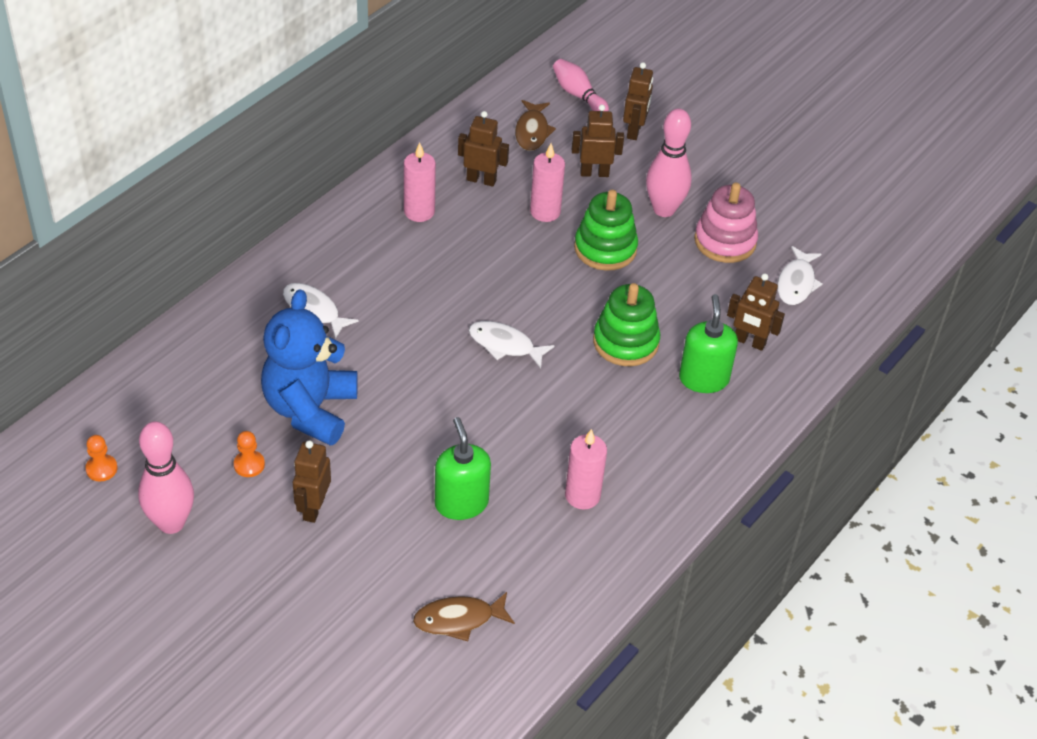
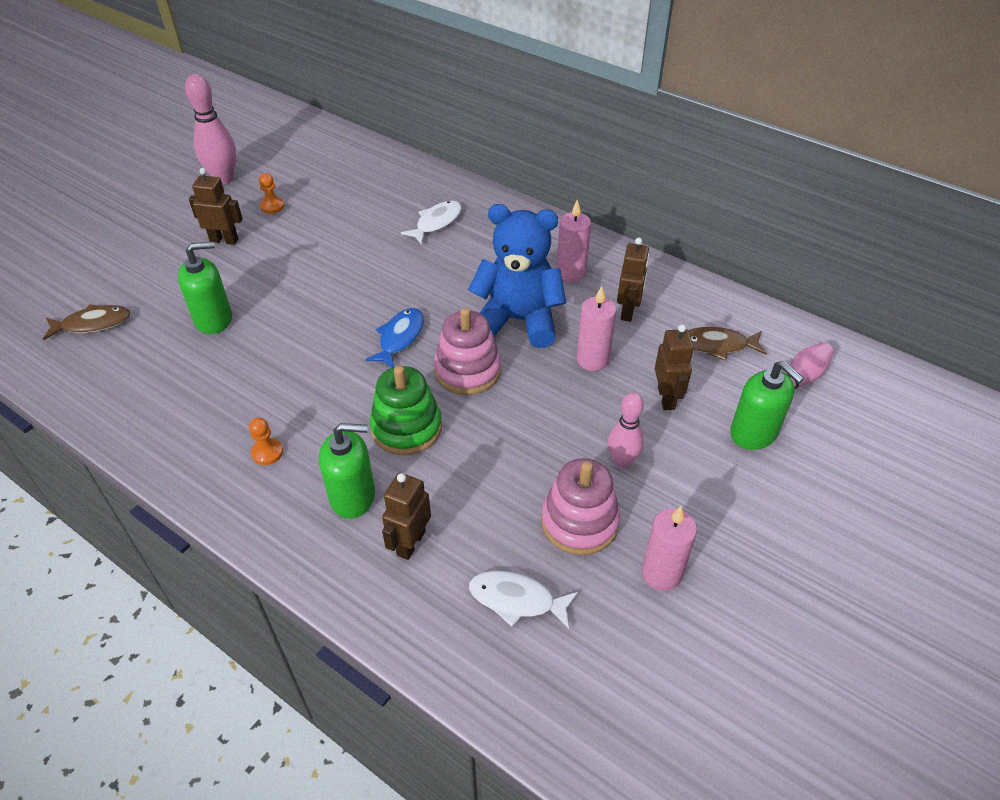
camera: 90 degrees right, 0 degrees up
orange pawn [85,435,118,482] -> orange pawn moved to [249,418,283,465]
blue teddy bear [261,289,358,446] -> blue teddy bear moved to [468,204,566,348]
brown fish [413,592,515,641] -> brown fish turned 90 degrees clockwise [43,304,130,340]
white fish [469,321,555,368] -> blue fish [365,308,424,368]
pink candle [565,429,607,510] -> pink candle moved to [641,506,697,591]
green stacking toy [574,190,638,271] -> none
brown robot [623,62,653,140] -> green soap dispenser [730,361,804,450]
pink bowling pin [646,108,692,217] -> pink bowling pin [608,393,644,468], size x0.66
none -> pink stacking toy [434,308,501,395]

